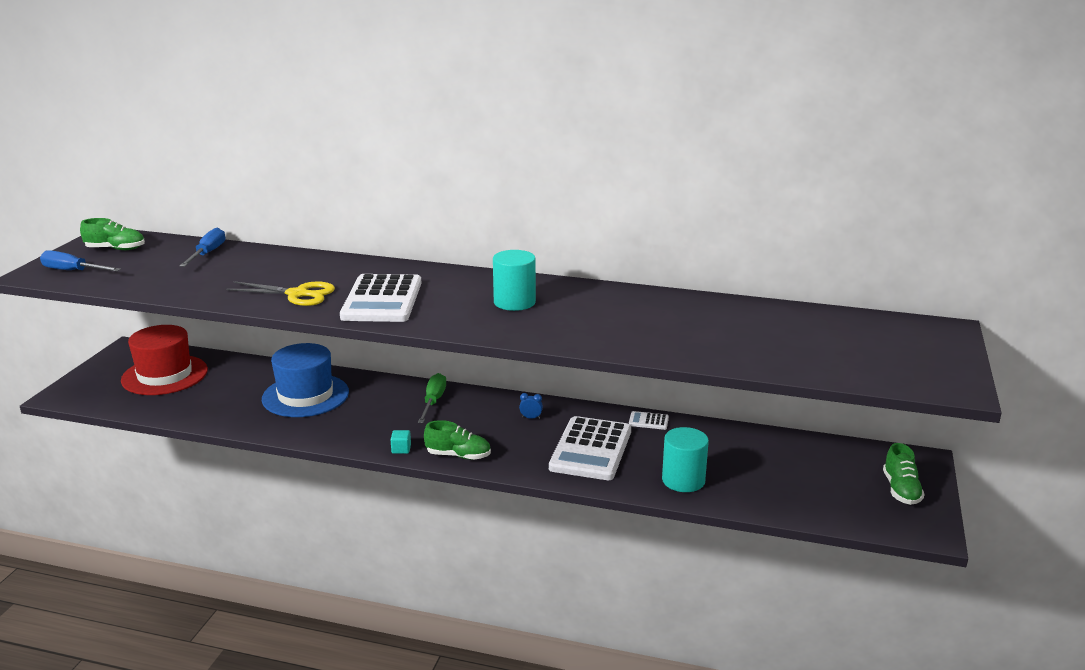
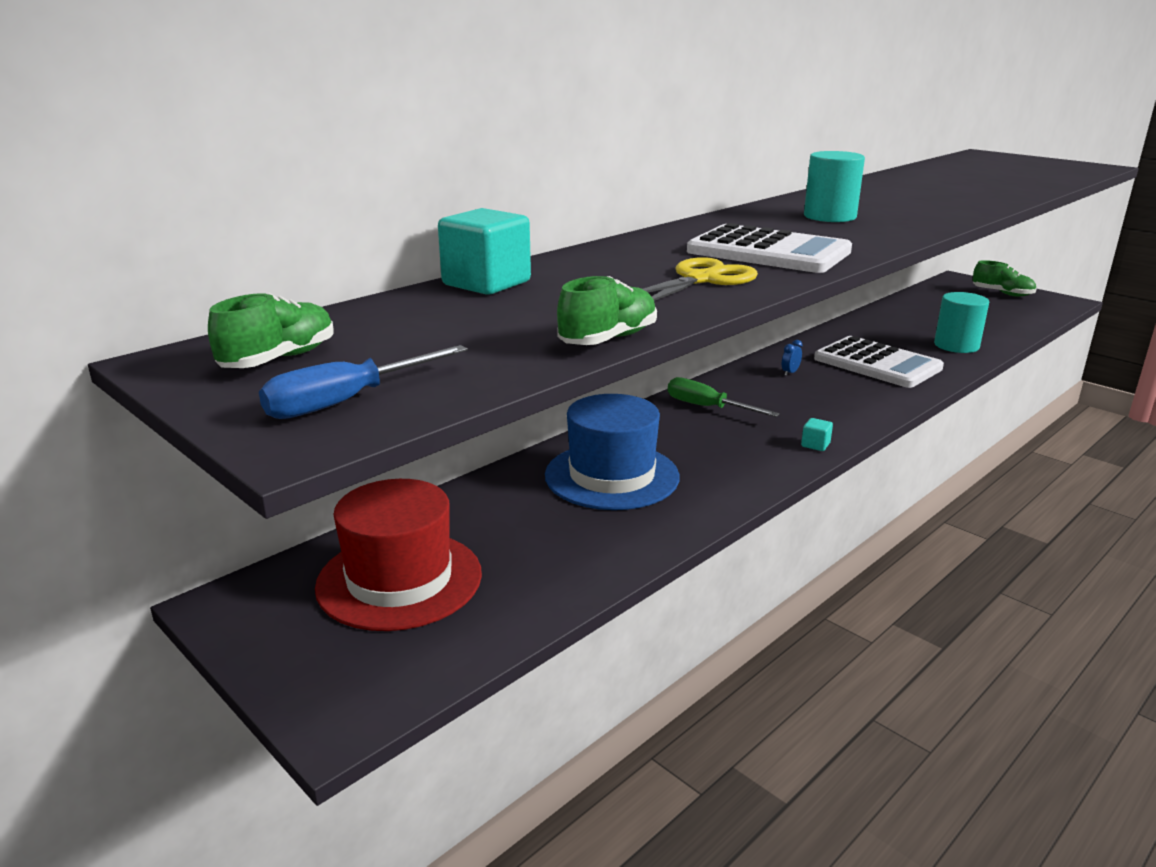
camera: 60 degrees left, 0 degrees up
blue screwdriver [179,228,225,267] -> none
green shoe [424,420,491,460] -> green shoe moved to [557,276,657,345]
white calculator [629,411,669,430] -> none
none -> turquoise cube [438,208,531,295]

